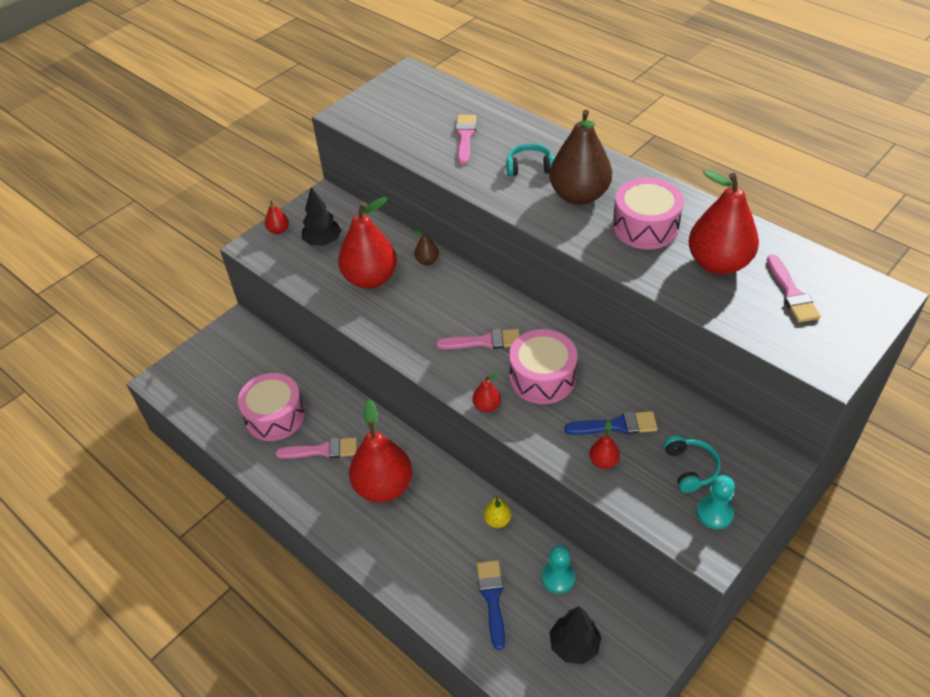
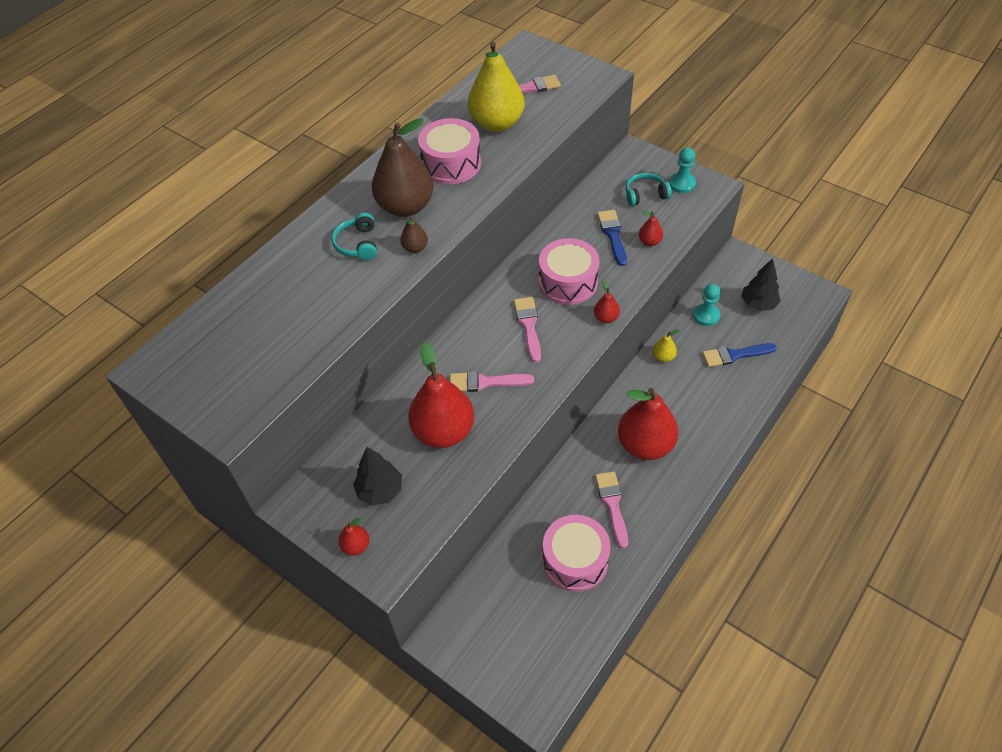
camera: 95 degrees left, 5 degrees up
brown pear [412,229,439,265] -> brown pear moved to [400,216,428,253]
pink brush [456,115,476,165] -> pink brush moved to [450,371,534,392]
red pear [688,170,759,275] -> yellow pear [468,42,525,132]

